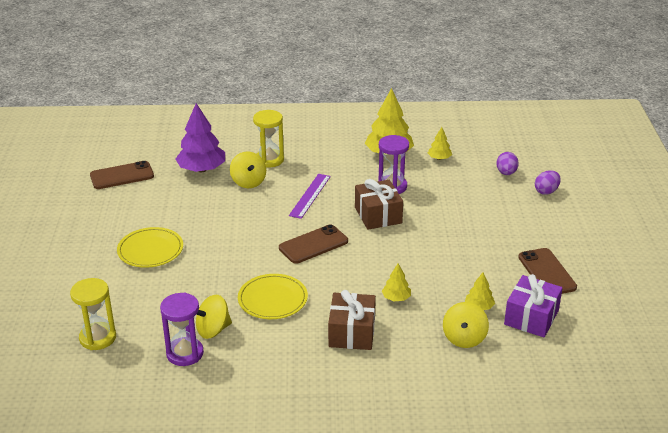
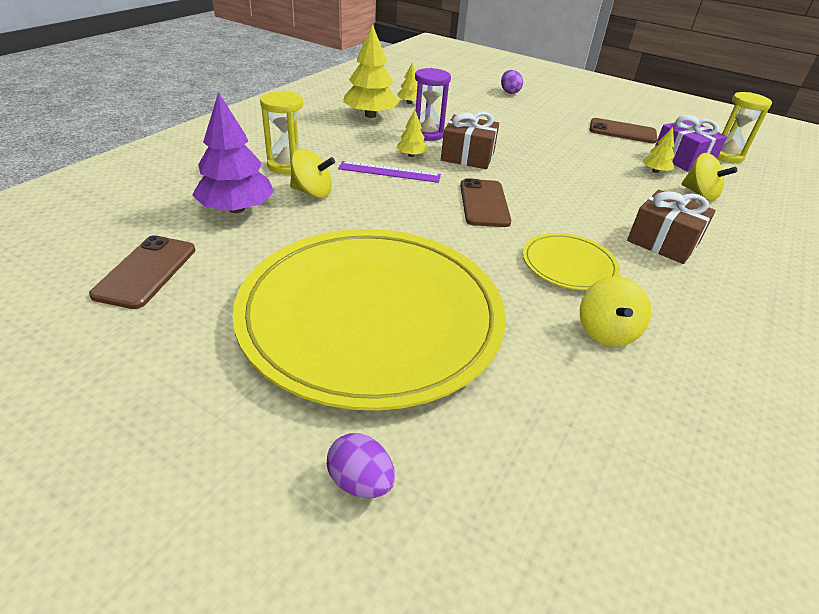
camera: 60 degrees left, 5 degrees up
yellow hourglass [70,278,116,350] -> yellow hourglass moved to [717,92,772,163]
yellow plate [117,227,183,268] -> yellow plate [232,229,506,411], size x2.36
purple hourglass [160,293,204,366] -> none
purple ruler [289,174,331,219] -> purple ruler turned 45 degrees counterclockwise [338,161,441,183]
yellow tree [382,264,411,301] -> yellow tree moved to [397,110,428,157]
purple egg [496,152,519,175] -> purple egg moved to [327,433,395,498]

